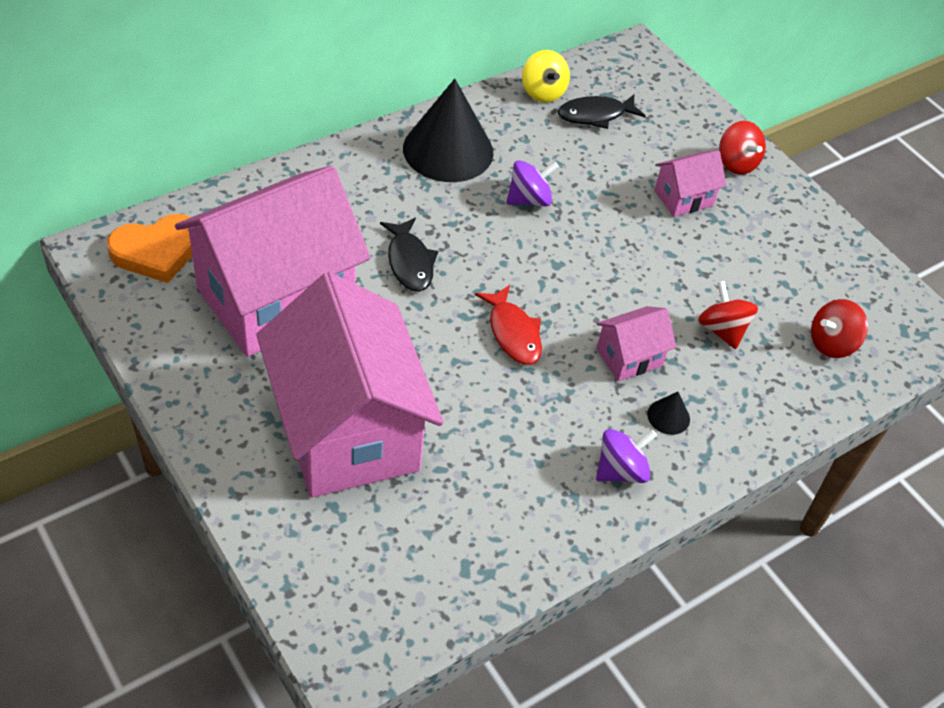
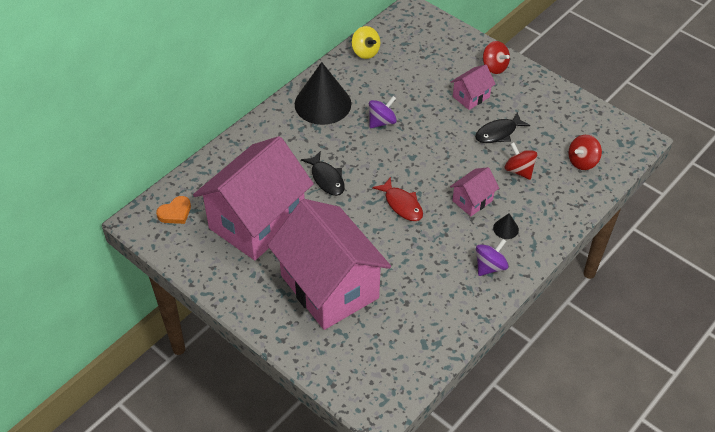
camera: 10 degrees left, 0 degrees up
orange heart [107,214,192,283] -> orange heart [156,196,191,224], size x0.64
black fish [558,94,645,129] -> black fish moved to [475,112,530,143]

